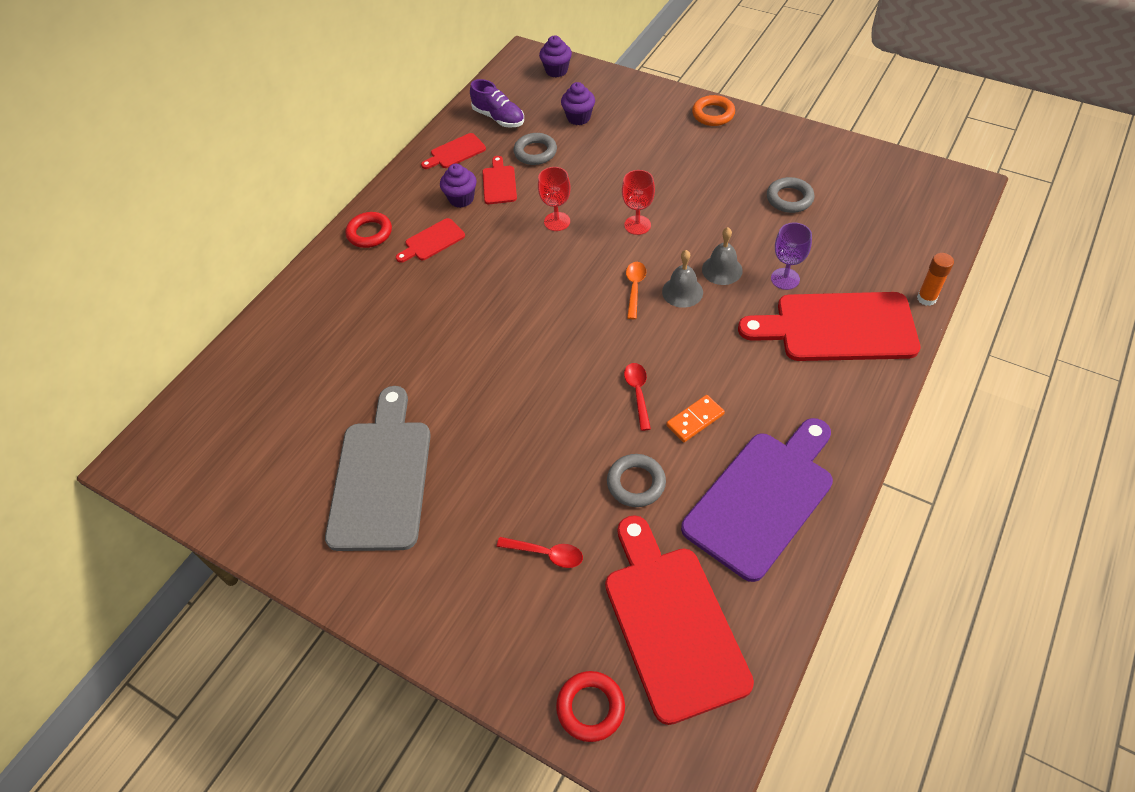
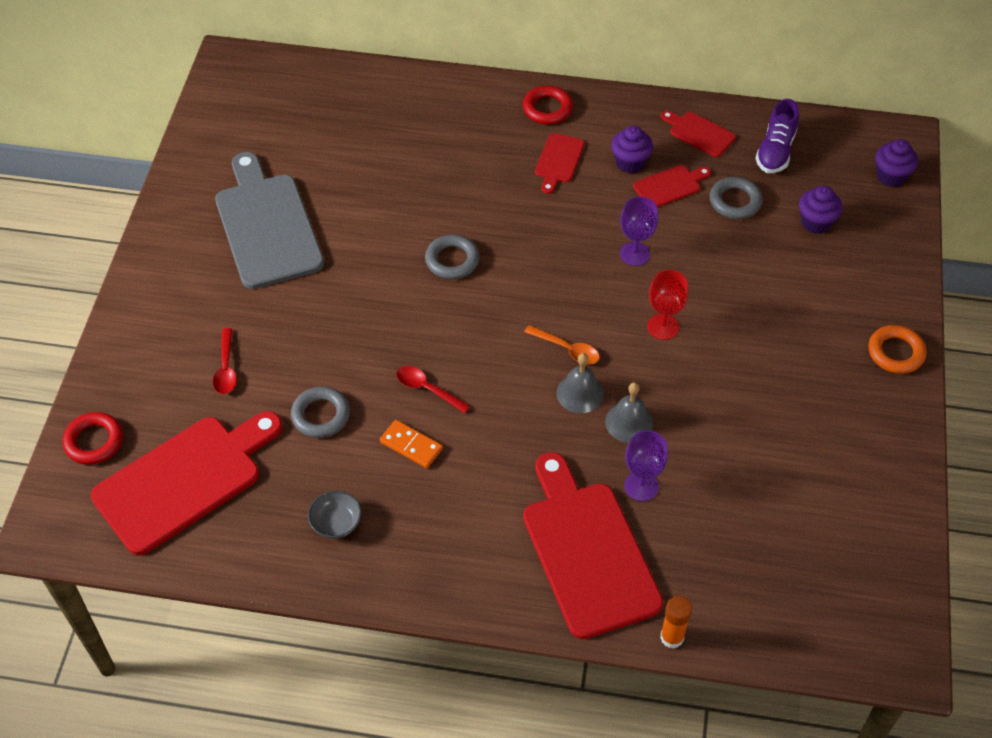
camera: 65 degrees right, 0 degrees up
grey cutting board [325,386,431,551] -> grey cutting board turned 90 degrees counterclockwise [215,152,324,289]
red cutting board [396,218,465,263] -> red cutting board turned 105 degrees counterclockwise [535,133,584,194]
red goblet [538,167,571,231] -> purple goblet [620,197,658,266]
red spoon [624,363,651,431] -> red spoon turned 120 degrees counterclockwise [396,366,470,414]
orange spoon [626,262,646,319] -> orange spoon turned 45 degrees clockwise [524,325,600,364]
purple cutting board [681,418,833,582] -> grey bowl [308,491,362,539]
grey ring [767,177,815,213] -> grey ring moved to [425,234,480,279]

